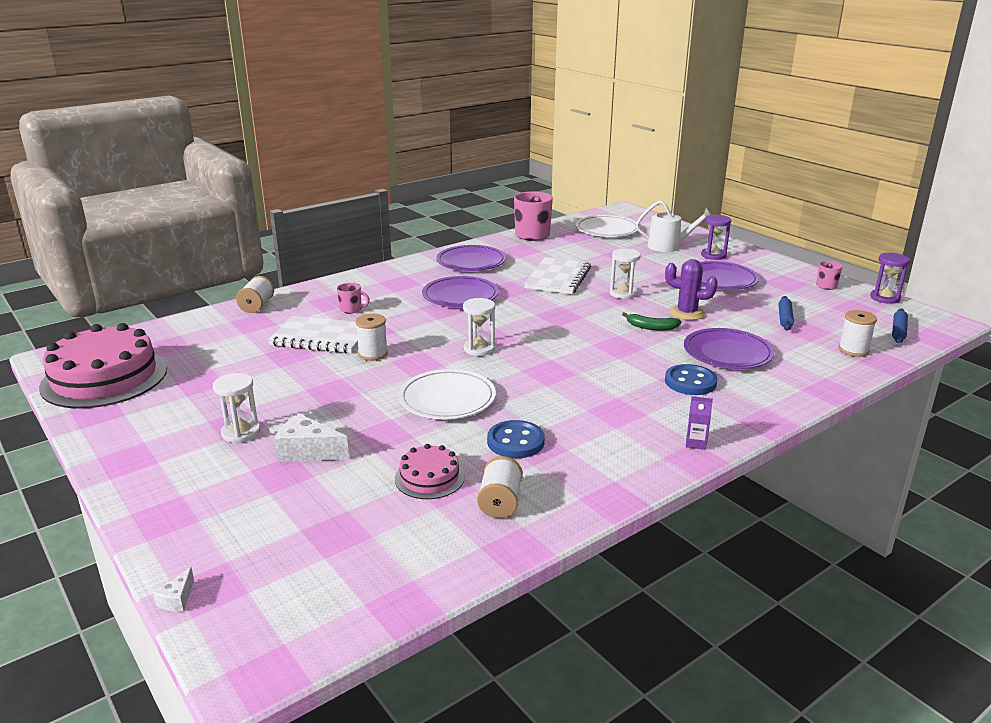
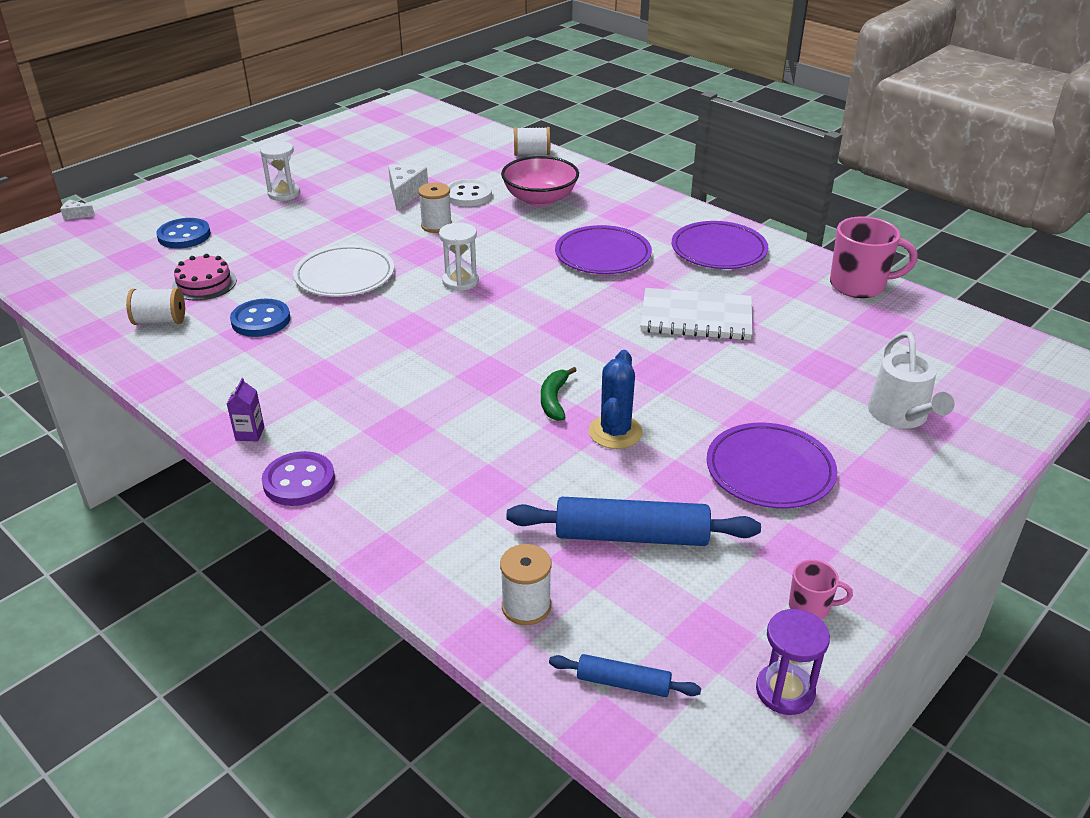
camera: 80 degrees right, 10 degrees up
pink cake [39,323,167,409] -> none
white notebook [268,316,358,353] -> white button [447,179,492,207]
white cheese [275,414,349,462] -> white cheese moved to [388,164,428,211]
pink mug [337,283,370,314] -> pink bowl [501,156,579,207]
white plate [576,215,640,237] -> none
white hourglass [610,248,641,299] -> none
purple cactus [665,259,718,320] -> blue cactus [589,350,643,449]
blue button [665,364,718,395] -> blue button moved to [156,218,211,249]
purple plate [684,328,774,369] -> none
purple hourglass [701,215,731,260] -> none
blue rolling pin [779,296,794,331] -> blue rolling pin [507,497,761,546], size x1.89
none -> purple button [262,451,335,506]

